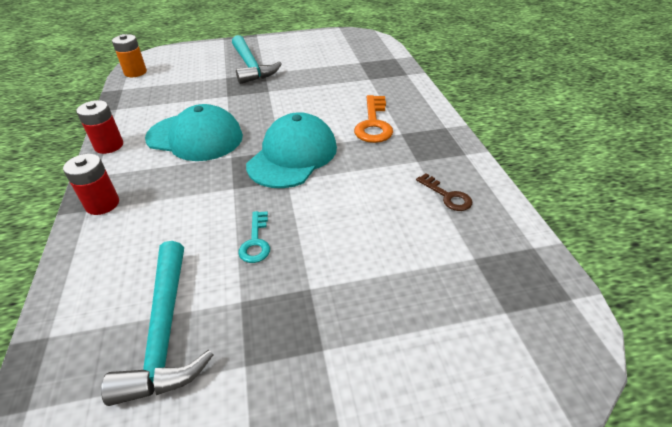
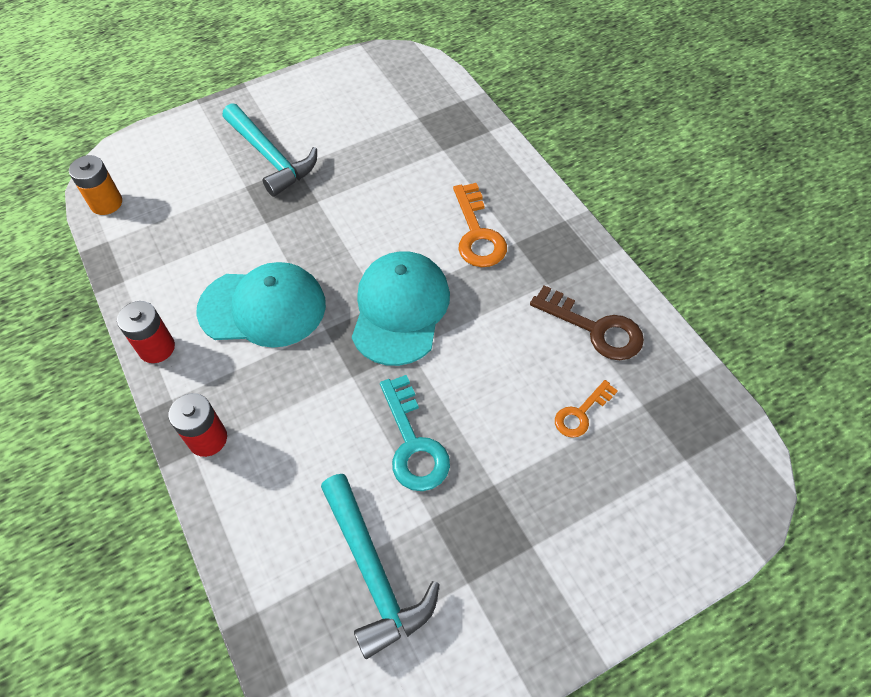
camera: 15 degrees left, 15 degrees up
turquoise key [238,211,270,263] -> turquoise key [380,375,450,491], size x1.65
brown key [416,173,472,211] -> brown key [530,285,644,360], size x1.65
none -> orange key [555,380,618,438]

